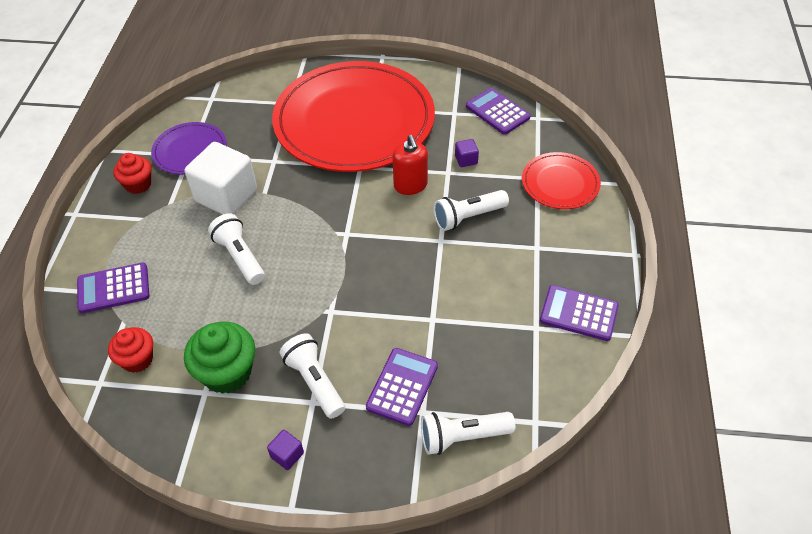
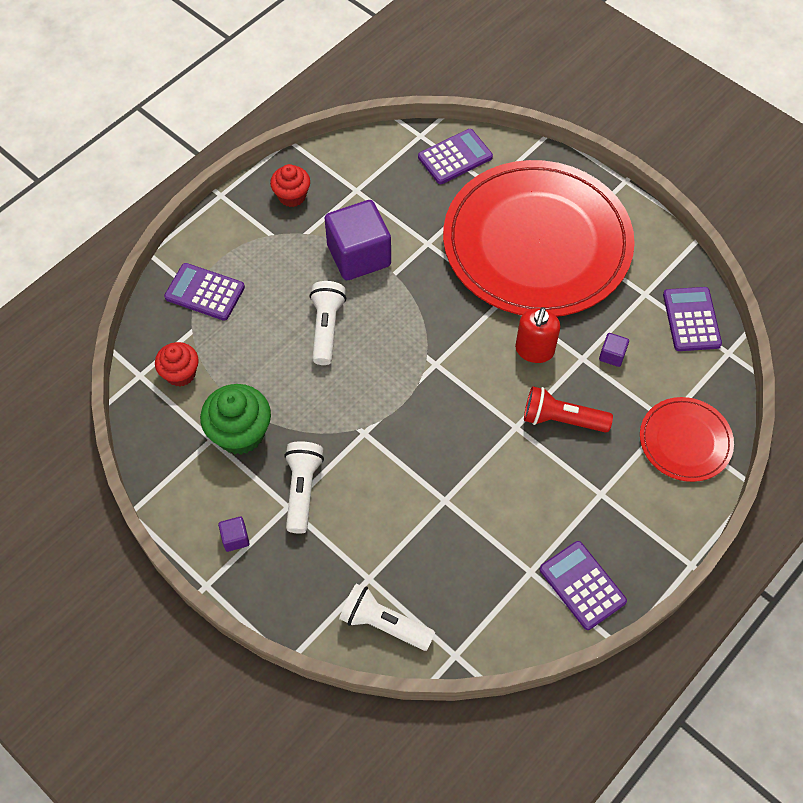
camera: 35 degrees right, 10 degrees up
purple plate [151,122,227,175] -> none
white cube [185,142,257,215] -> purple cube [325,200,391,280]
purple calculator [366,348,438,426] -> purple calculator moved to [418,129,493,184]
white flashlight [433,190,509,231] -> red flashlight [524,386,613,433]

